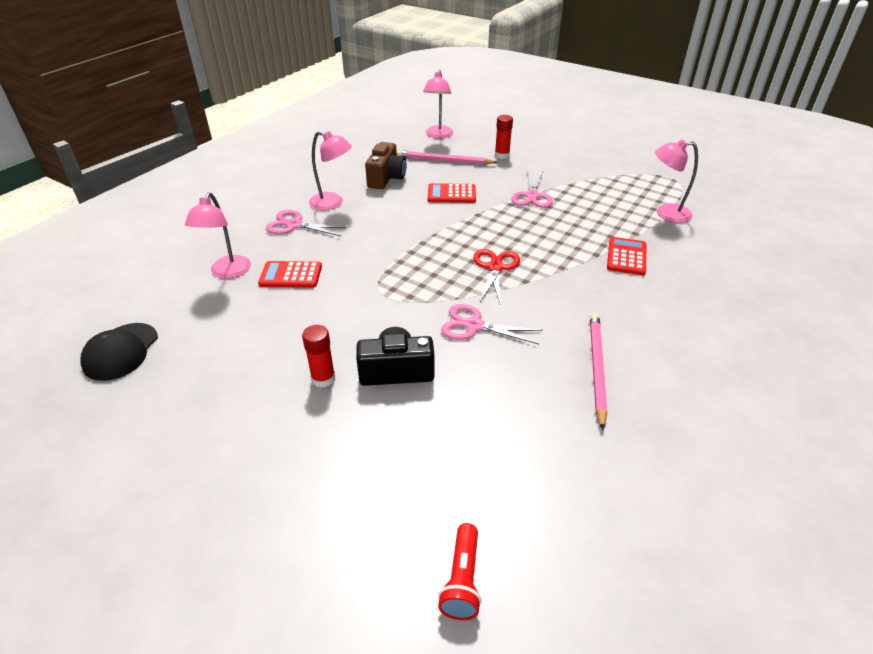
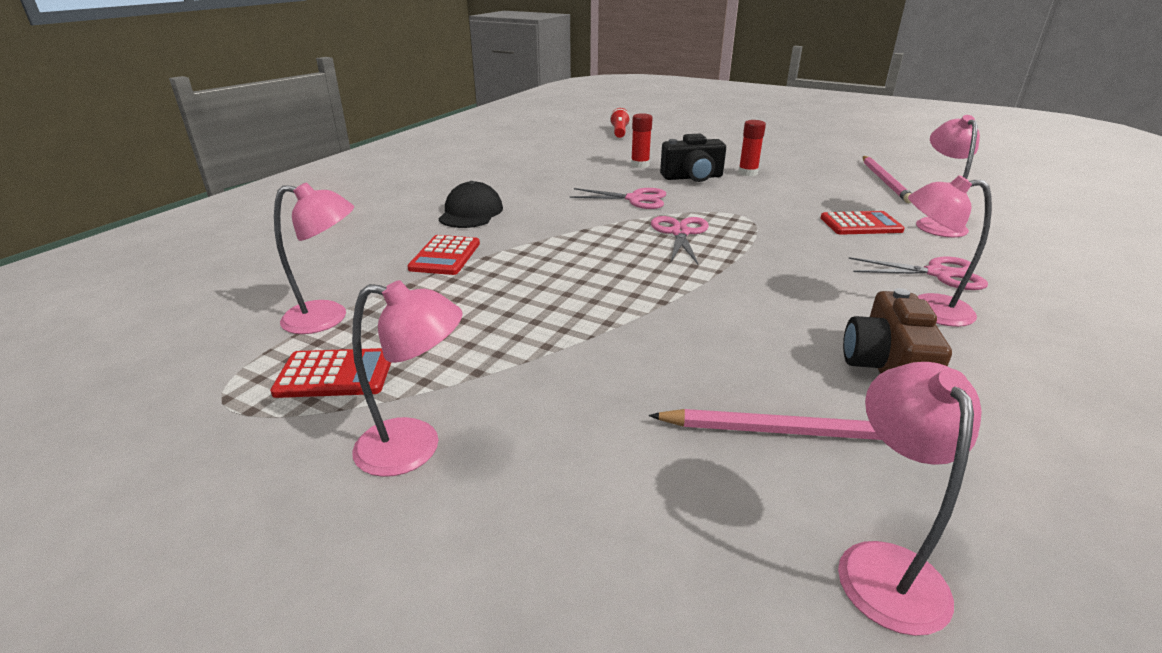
camera: 175 degrees right, 10 degrees down
black cap [80,323,158,381] -> black cap moved to [439,181,503,228]
red calculator [428,183,476,203] -> red calculator moved to [270,348,391,398]
red scissors [473,249,520,305] -> none
red glue stick [495,115,513,159] -> red glue stick moved to [631,113,653,168]
pink scissors [512,171,553,208] -> pink scissors moved to [651,216,709,264]
pink pencil [590,313,607,430] -> pink pencil moved to [863,156,912,203]
none -> pink lamp [352,280,463,477]

